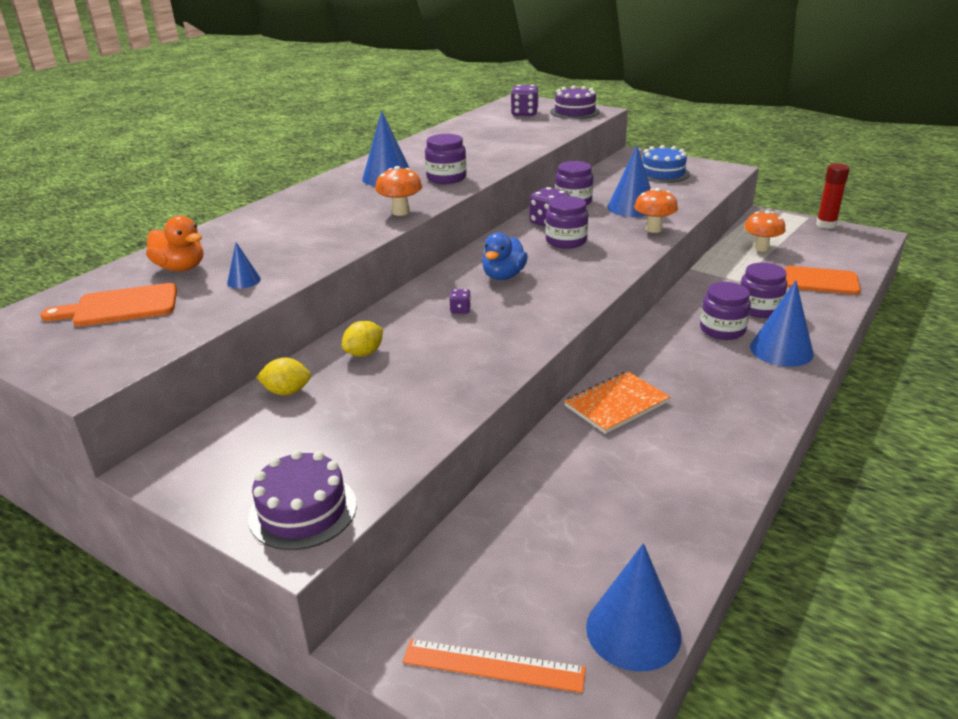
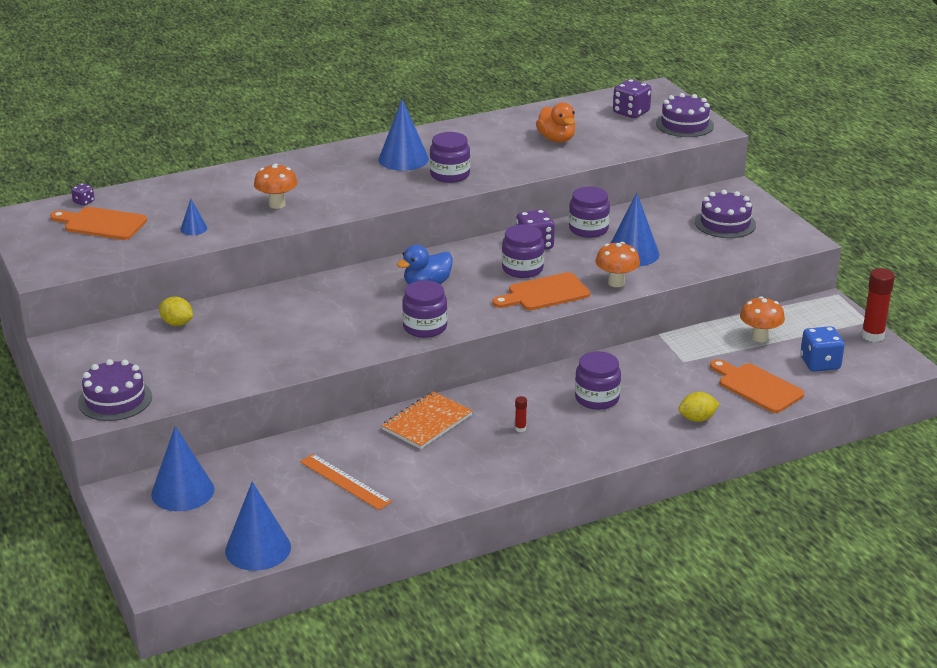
camera: 30 degrees right, 0 degrees up
orange duck [146,216,203,271] -> orange duck moved to [536,102,575,143]
yellow lemon [342,321,383,356] -> yellow lemon moved to [678,392,720,422]
orange mushroom [375,166,422,216] -> orange mushroom moved to [254,164,298,209]
orange ruler [403,639,586,693] -> orange ruler moved to [300,454,392,510]
purple dice [449,289,471,314] -> purple dice moved to [71,183,94,206]
orange notebook [564,371,670,434] -> orange notebook turned 45 degrees counterclockwise [381,391,472,449]
blue cake [642,145,690,183] -> purple cake [695,190,756,238]
purple jar [741,263,787,318] -> purple jar moved to [402,280,447,338]
blue cone [750,280,814,367] -> blue cone moved to [151,426,214,511]
none -> orange cutting board [492,272,590,310]
none -> red glue stick [515,396,527,432]
none -> blue dice [800,326,845,372]

